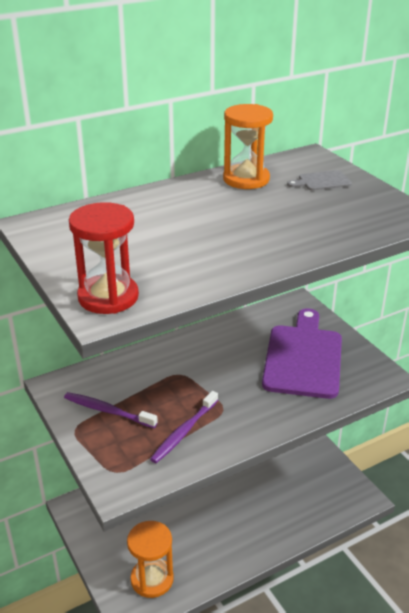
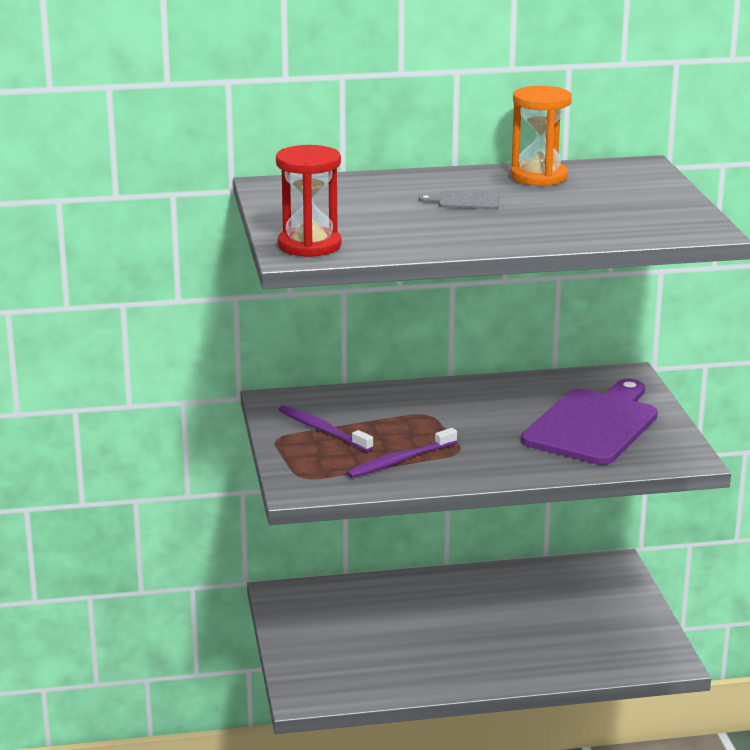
camera: 20 degrees right, 10 degrees down
orange hourglass [127,521,174,598] -> none
grey cutting board [287,170,352,191] -> grey cutting board moved to [419,191,499,210]

